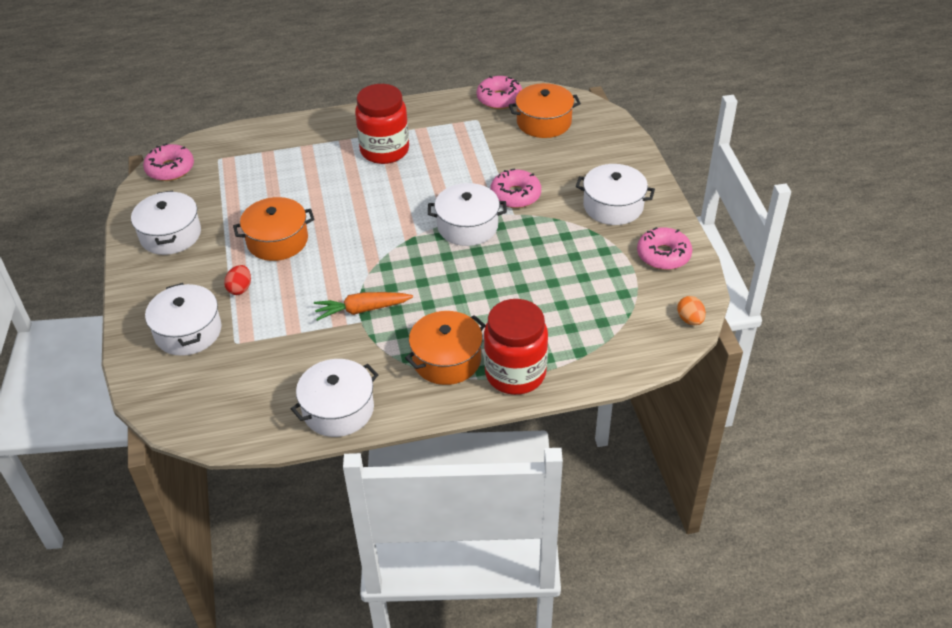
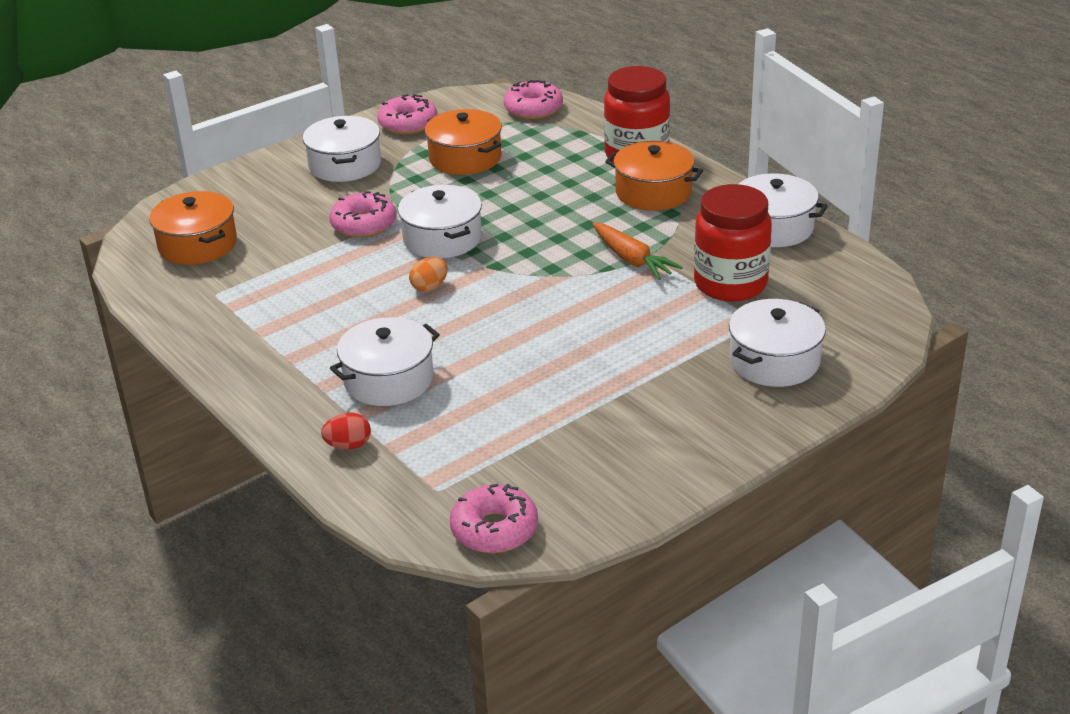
camera: 115 degrees left, 10 degrees down
white pot [131,190,201,255] -> white pot moved to [330,317,440,406]
red egg [224,265,251,295] -> red egg moved to [321,413,371,450]
orange pot [233,197,314,261] -> orange pot moved to [425,109,502,175]
red jar [355,84,409,164] -> red jar moved to [694,184,772,302]
pink donut [477,76,522,109] -> pink donut moved to [504,80,563,119]
orange egg [677,296,706,325] -> orange egg moved to [409,257,448,292]

